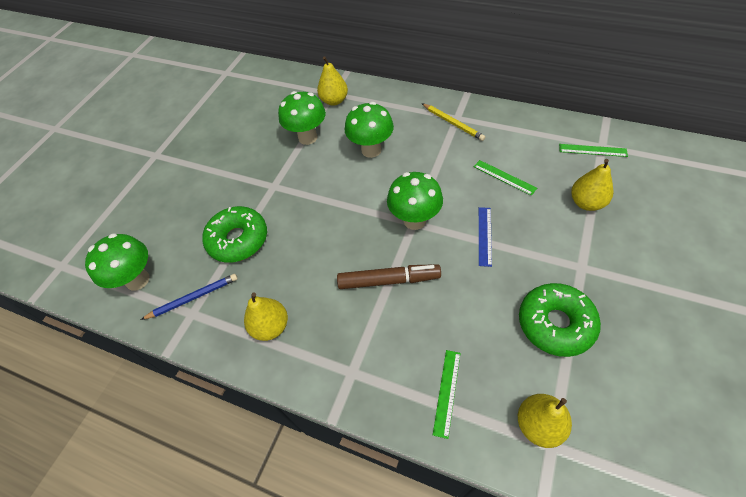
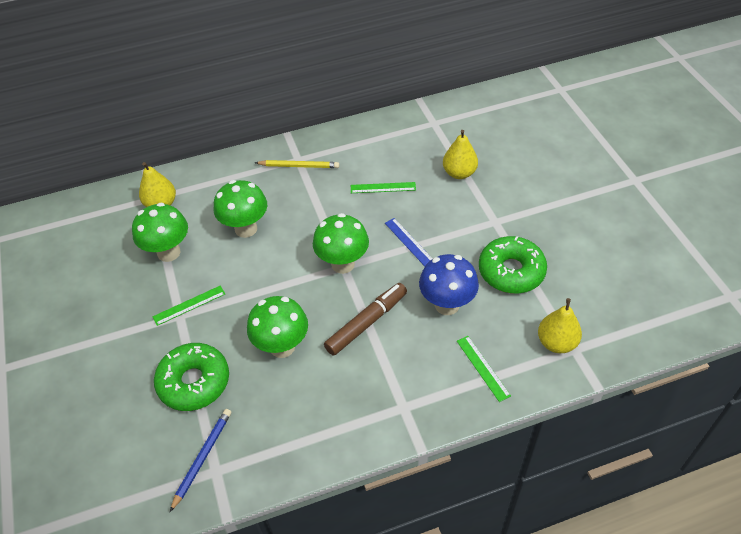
camera: 45 degrees left, 5 degrees down
green mushroom [85,233,150,291] -> green mushroom moved to [247,296,308,358]
yellow pear [244,293,288,341] -> none
green ruler [559,144,628,157] -> green ruler moved to [153,285,225,326]
none -> blue mushroom [419,254,479,315]

